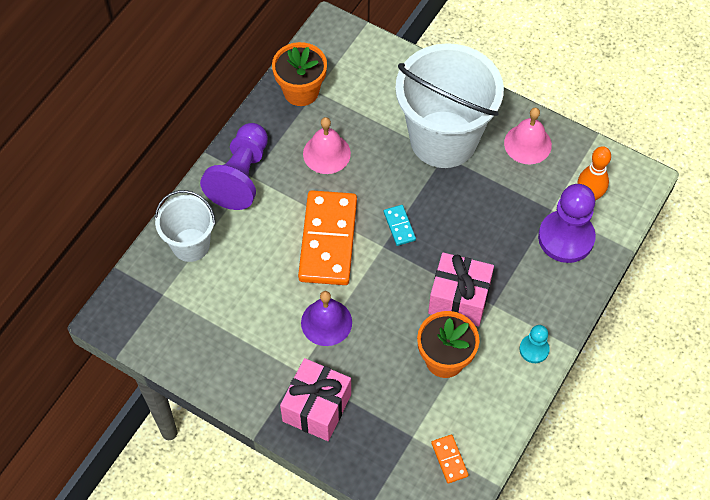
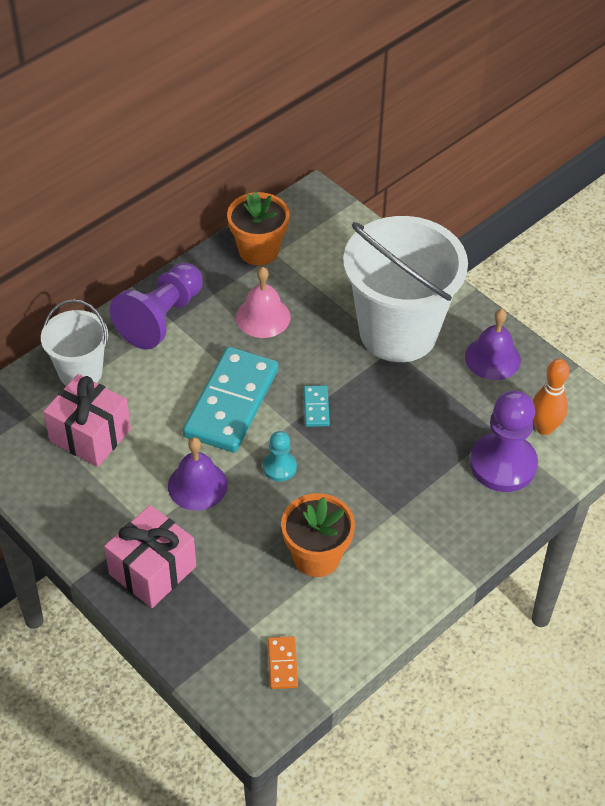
camera: 15 degrees right, 10 degrees down
orange domino [298,190,357,285] -> turquoise domino [183,347,278,453]
pink gift [428,252,494,327] -> pink gift moved to [43,374,131,467]
pink bell [504,108,552,164] -> purple bell [465,309,521,380]
turquoise pawn [520,325,550,363] -> turquoise pawn moved to [263,431,297,482]

